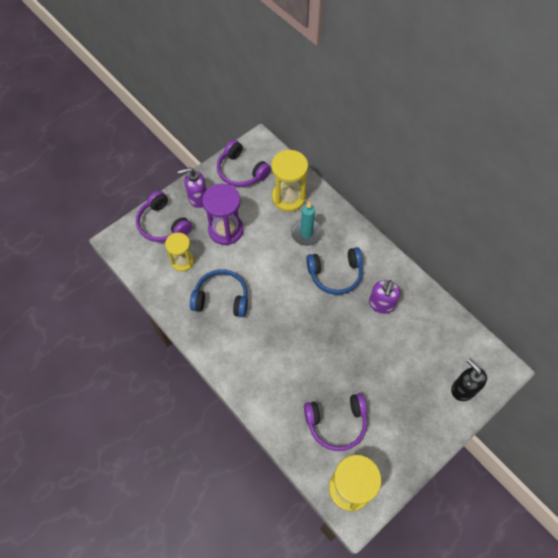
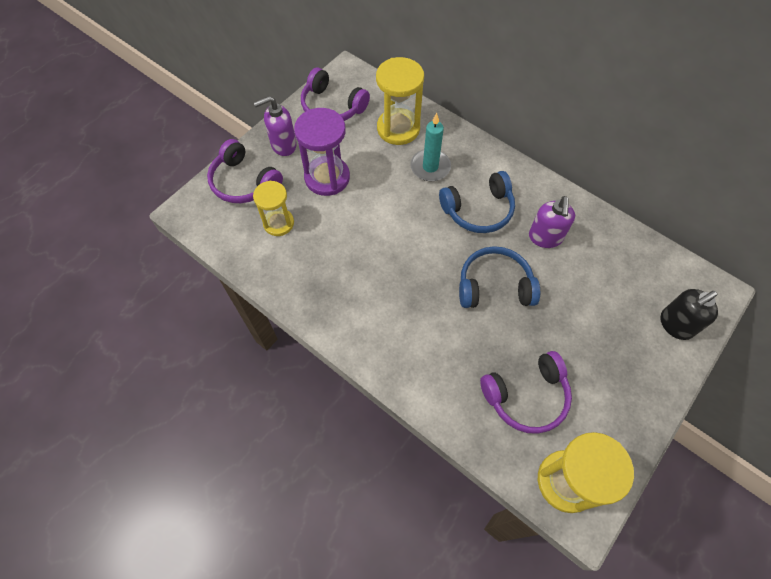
camera: 10 degrees left, 0 degrees up
blue headphones [190,269,248,317] -> blue headphones moved to [459,246,540,308]
black soap dispenser [451,359,487,401] -> black soap dispenser turned 75 degrees counterclockwise [660,289,718,340]

